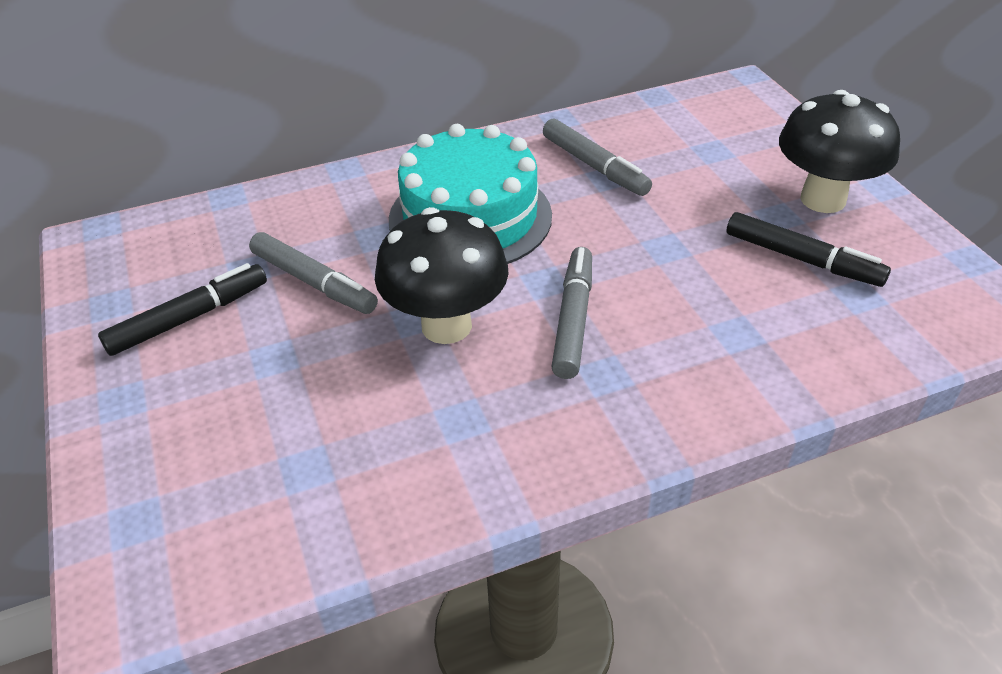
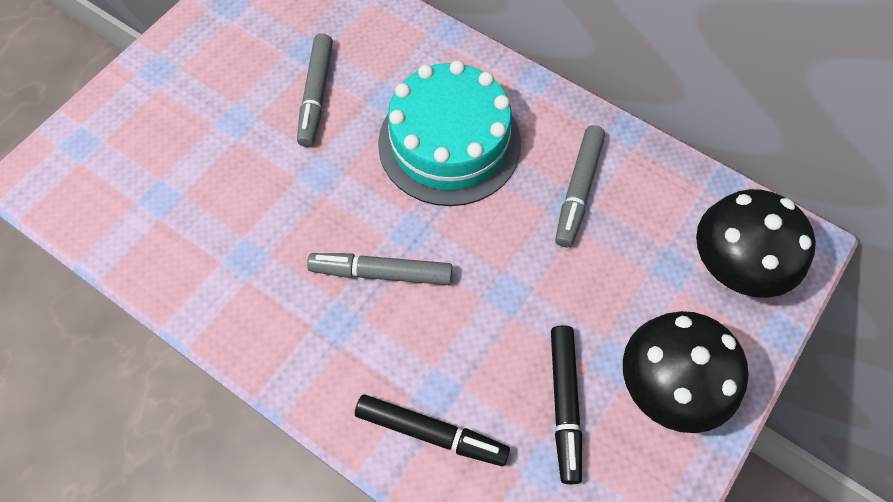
camera: 55 degrees right, 20 degrees up
black marker [98,263,267,356] -> black marker moved to [355,394,510,466]
black mushroom [375,207,509,344] -> black mushroom moved to [696,189,816,298]
grey marker [551,247,592,379] -> grey marker turned 150 degrees counterclockwise [307,253,453,285]

